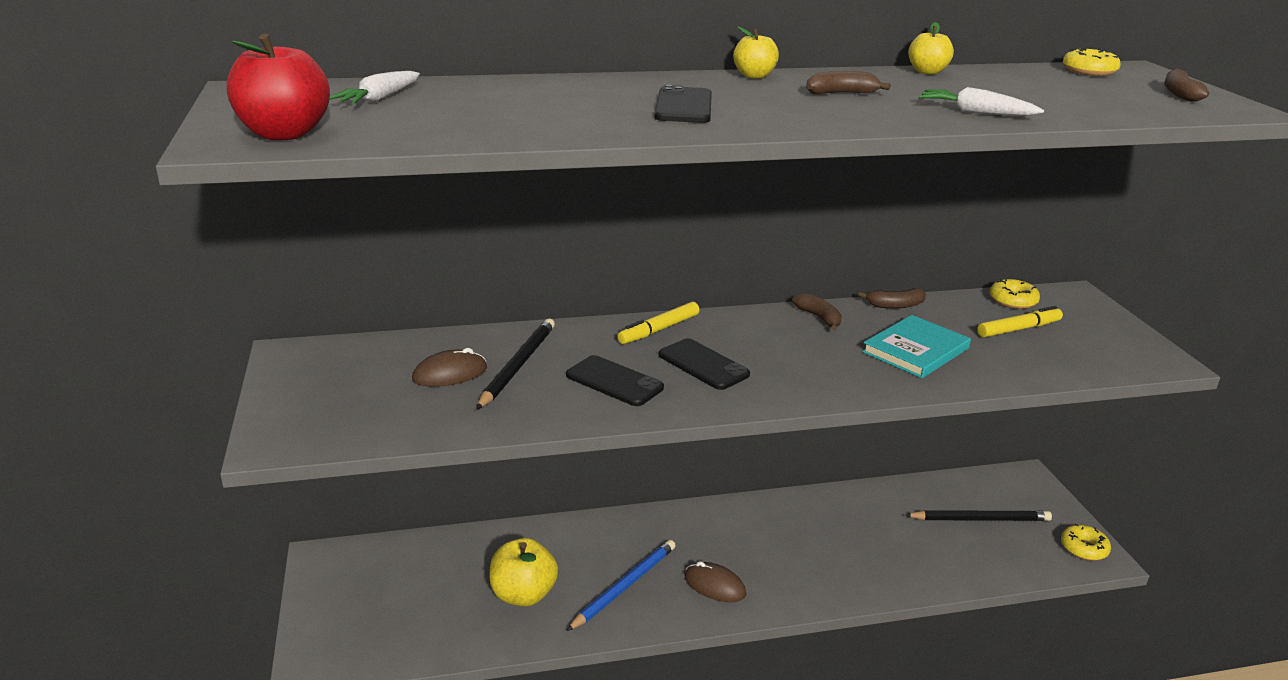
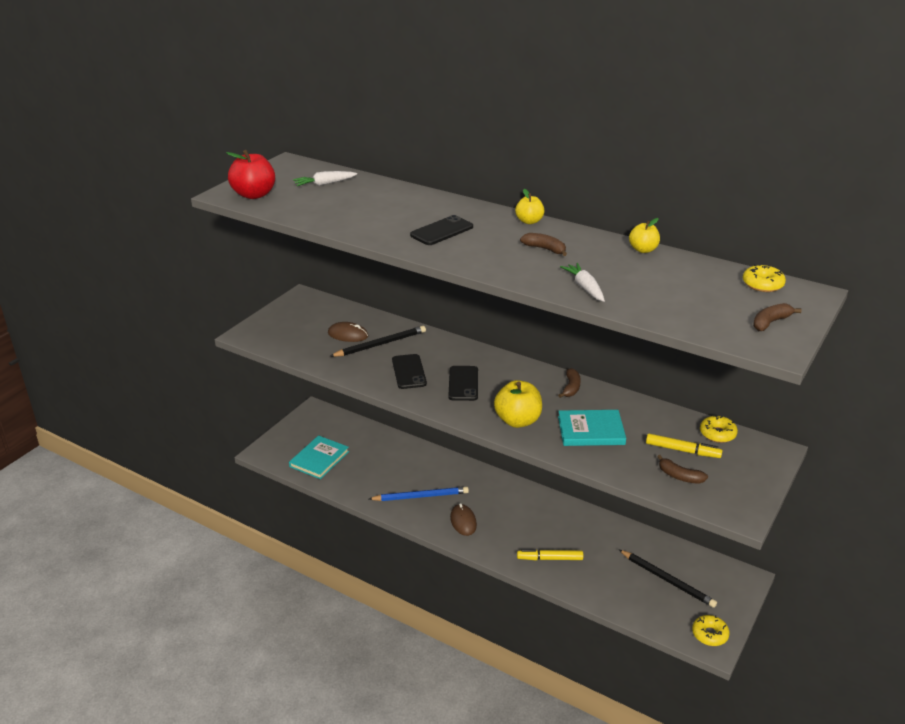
camera: 45 degrees right, 5 degrees up
yellow apple [489,538,558,606] -> yellow apple moved to [494,380,542,428]
yellow marker [617,302,699,344] -> yellow marker moved to [517,549,583,561]
brown banana [858,288,926,309] -> brown banana moved to [657,455,708,484]
none -> turquoise book [289,435,349,479]

